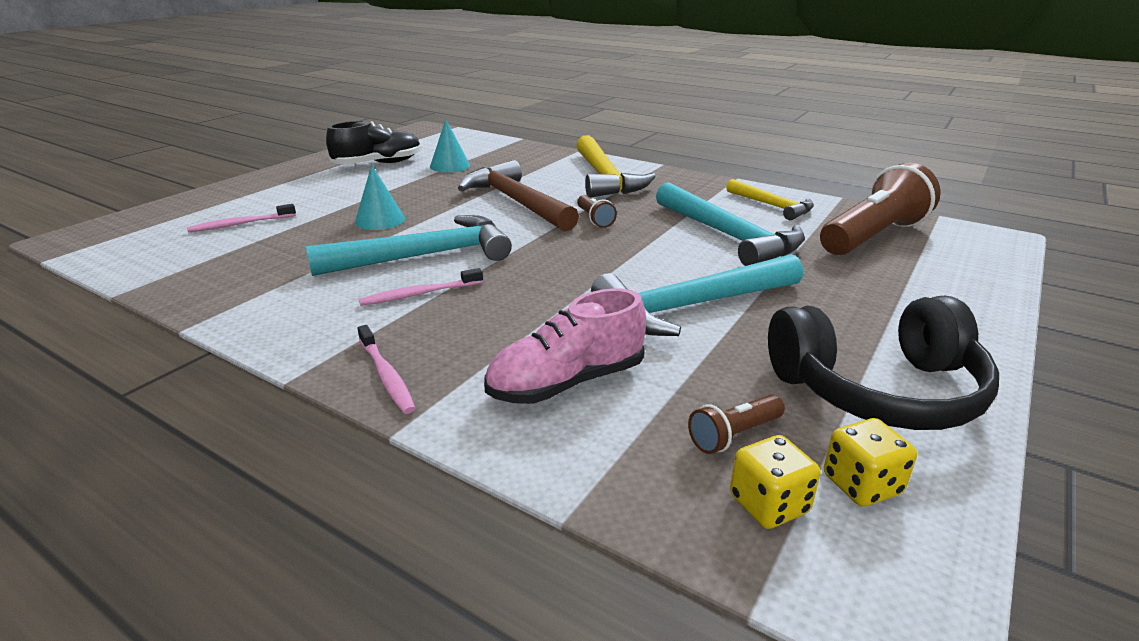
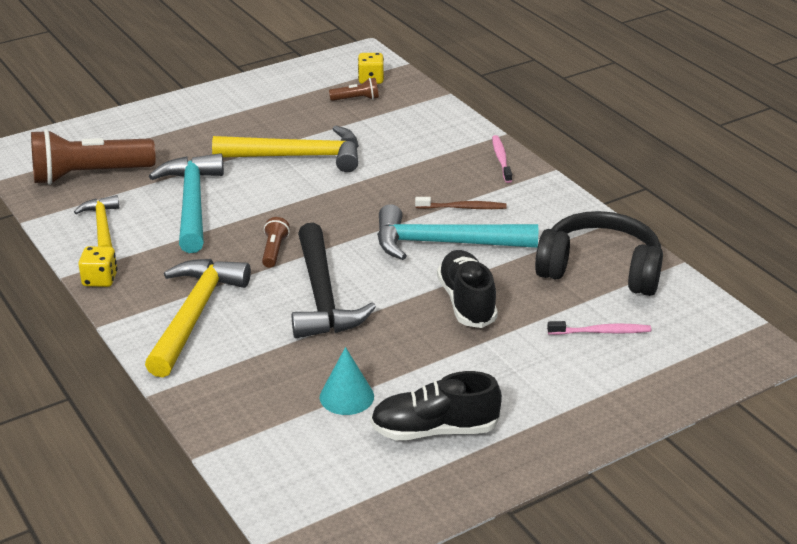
camera: 155 degrees left, 5 degrees up
turquoise cone [355,165,405,230] -> black shoe [437,250,498,328]
pink toothbrush [359,268,483,306] -> brown toothbrush [415,197,507,209]
brown hammer [458,160,579,231] -> black hammer [292,223,376,338]
pink shoe [484,288,646,404] -> none
turquoise hammer [591,254,803,336] -> yellow hammer [212,126,359,172]
black headphones [768,296,999,430] -> black headphones moved to [535,211,663,296]
yellow dice [824,418,917,507] -> yellow dice moved to [78,246,117,287]

